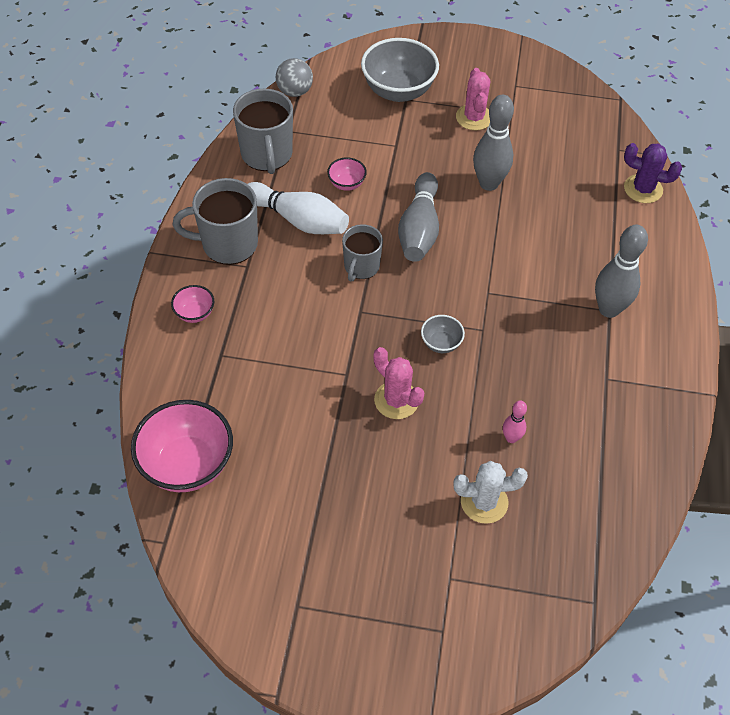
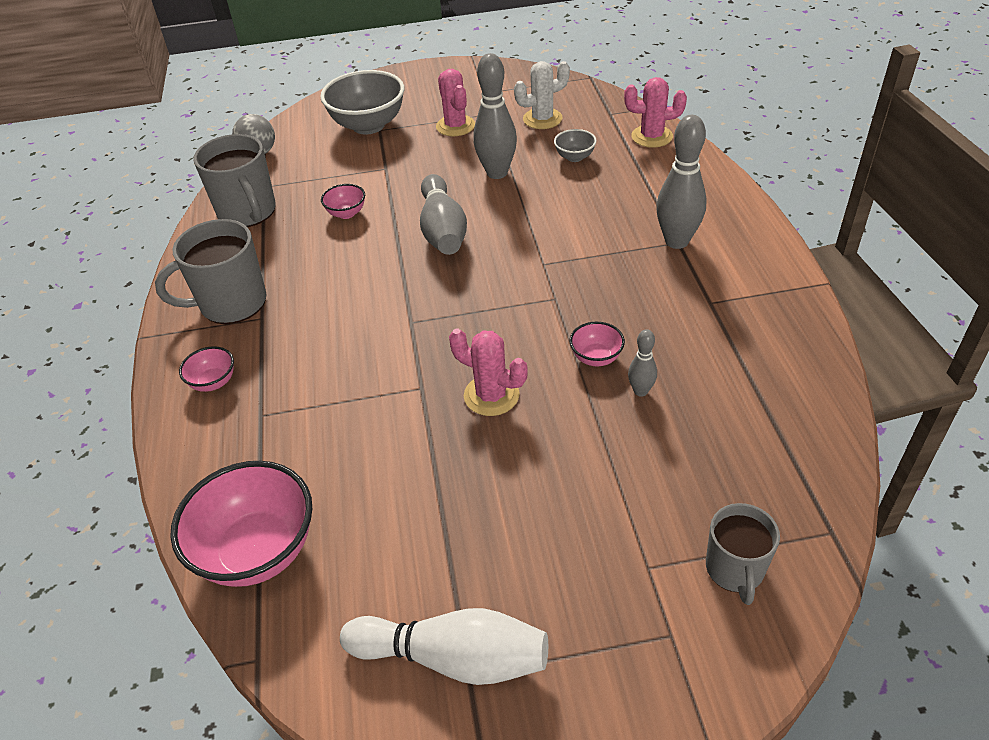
camera: 15 degrees left, 10 degrees down
white bowling pin [248,182,349,234] -> white bowling pin moved to [340,608,548,685]
grey mug [342,224,383,282] -> grey mug moved to [706,503,780,605]
grey bowl [421,315,465,353] -> grey bowl moved to [554,129,596,162]
white cactus [453,461,528,524] -> white cactus moved to [514,61,570,129]
pink bowling pin [503,401,527,443] -> grey bowling pin [628,329,657,397]
purple cactus [624,143,682,203] -> pink cactus [624,77,687,148]
none -> pink bowl [570,322,625,366]

